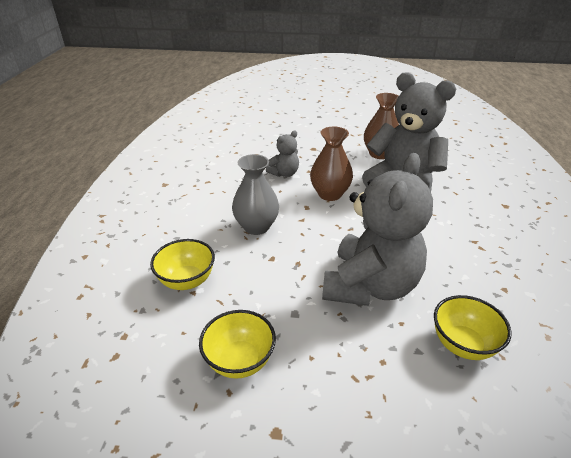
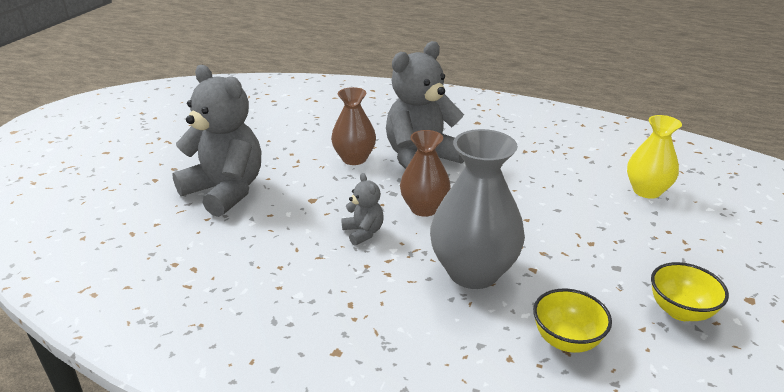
camera: 75 degrees left, 5 degrees down
grey vase [232,154,279,235] -> grey vase [430,129,525,289], size x1.59
grey teddy bear [322,153,433,306] -> grey teddy bear moved to [172,65,261,217]
yellow bowl [434,295,512,360] -> yellow vase [627,115,682,199]

